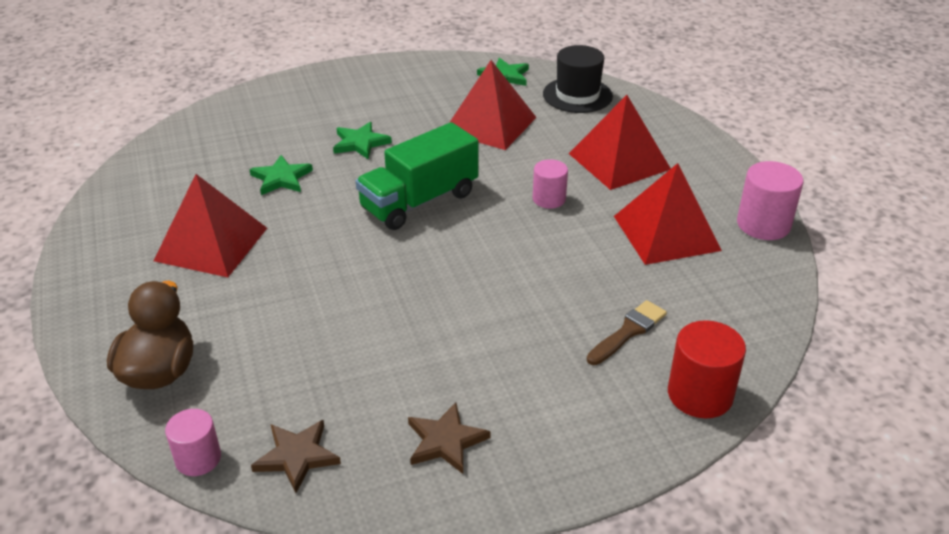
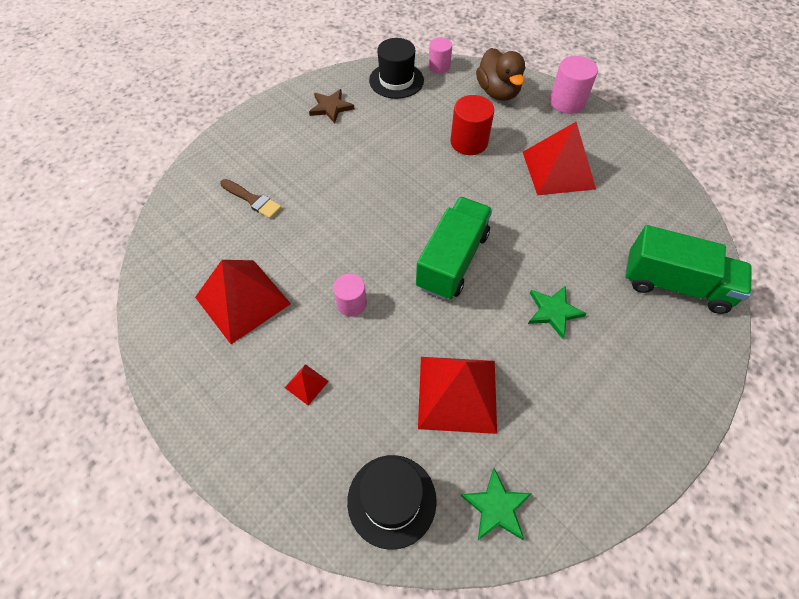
camera: 155 degrees right, 20 degrees up
green star [249,155,313,195] -> none
brown star [251,420,341,493] -> black hat [369,38,424,99]
red pyramid [569,95,671,190] -> red pyramid [285,364,329,405], size x0.42
brown brush [587,300,667,365] -> brown brush turned 75 degrees counterclockwise [220,179,282,219]
red cylinder [668,320,746,418] -> red cylinder moved to [450,95,494,155]
pink cylinder [737,161,803,240] -> pink cylinder moved to [550,56,598,114]
none -> green truck [625,225,751,314]

